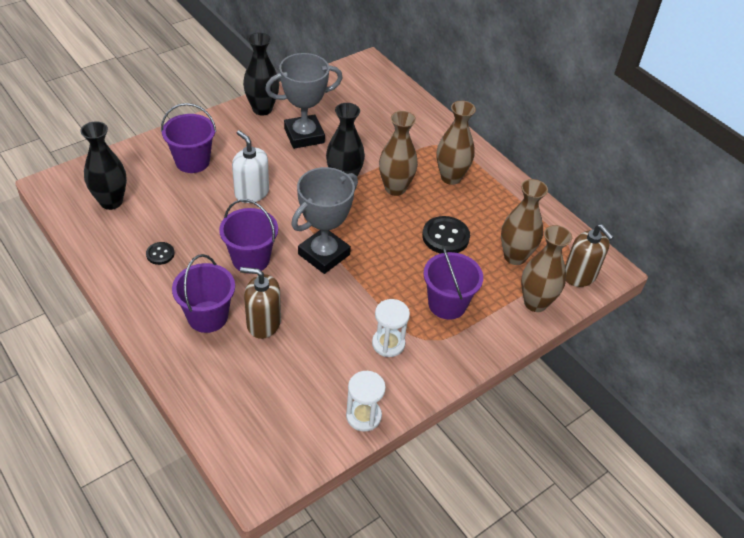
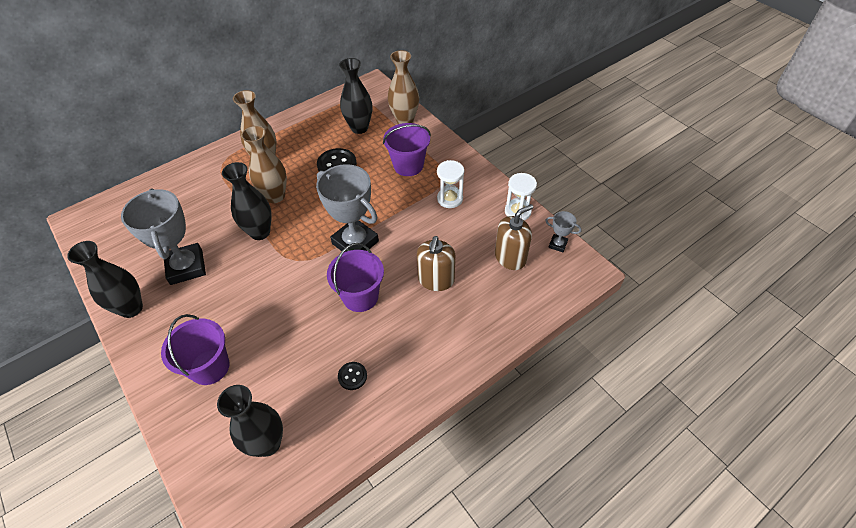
camera: 85 degrees left, 5 degrees up
purple bucket [172,254,235,333] -> none
white soap dispenser [232,130,269,203] -> none
brown vase [501,179,548,265] -> black vase [339,58,372,134]
brown soap dispenser [565,224,614,287] -> brown soap dispenser moved to [495,204,533,270]
none -> grey trophy [545,211,582,252]

